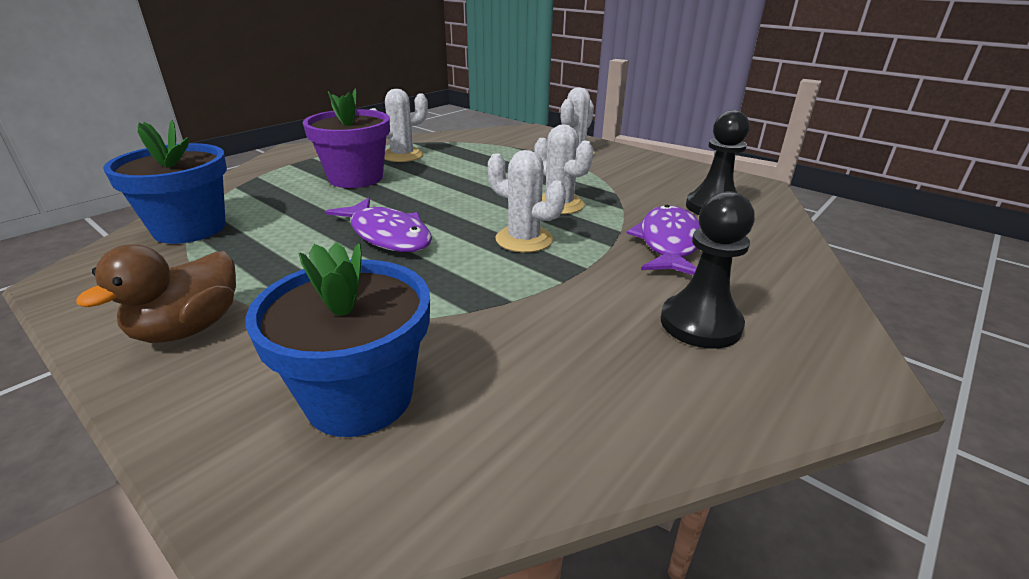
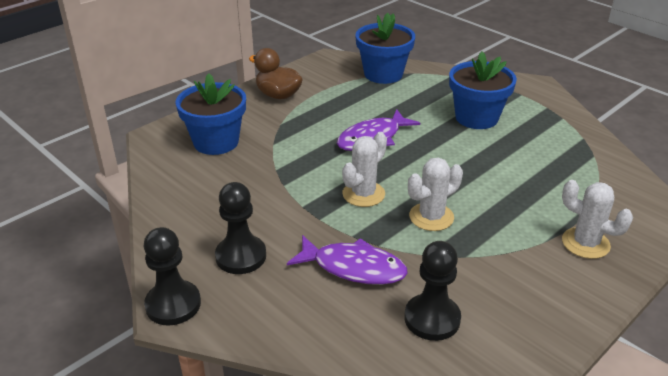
camera: 95 degrees right, 5 degrees up
purple flower pot [303,89,390,188] -> blue flower pot [449,52,517,129]
white cactus [370,89,428,162] -> none
none -> black pawn [144,227,201,326]

